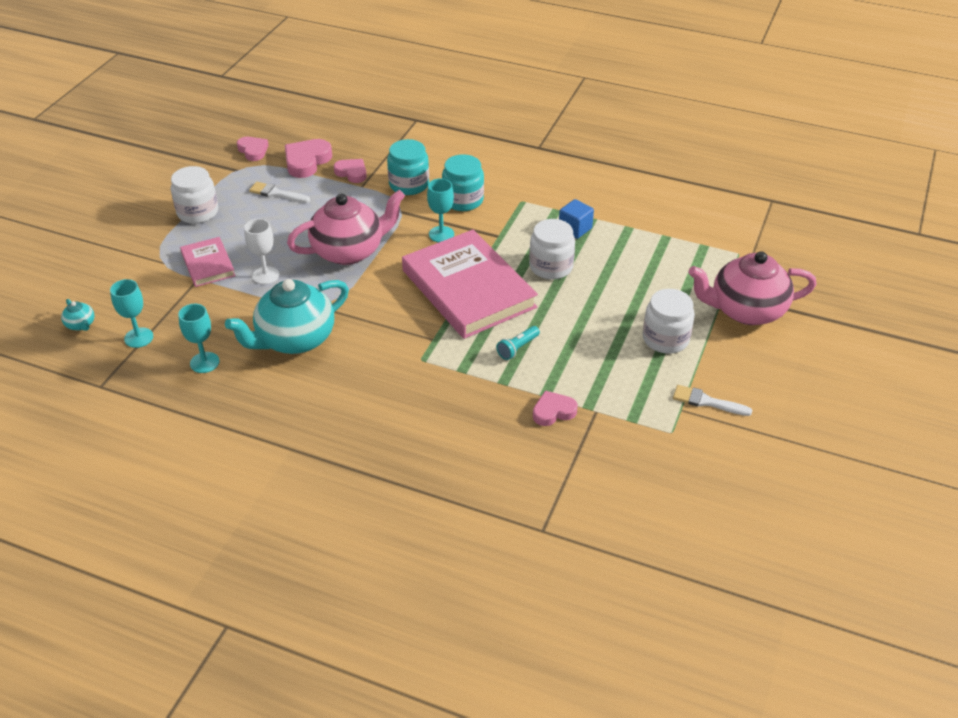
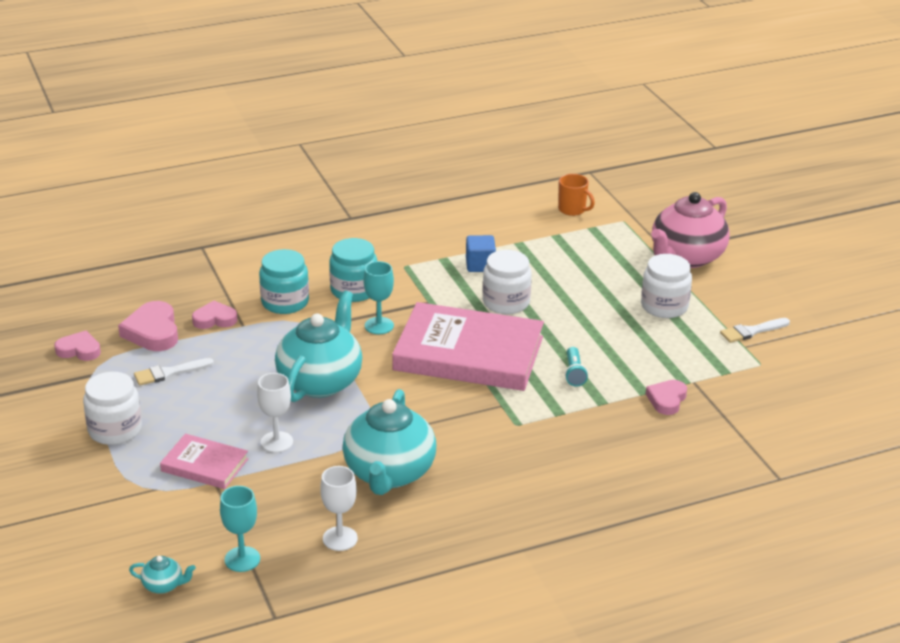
camera: 45 degrees left, 10 degrees down
turquoise goblet [178,304,220,373] -> white goblet [320,466,358,551]
pink teapot [287,190,405,265] -> turquoise teapot [275,291,362,402]
none -> orange mug [558,174,595,216]

